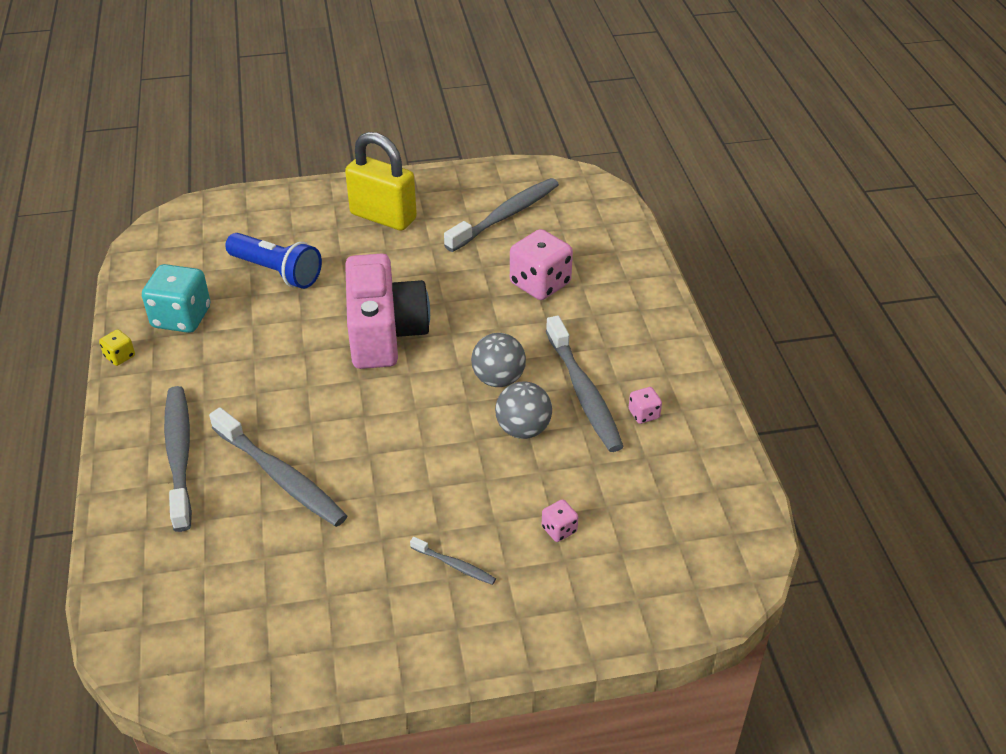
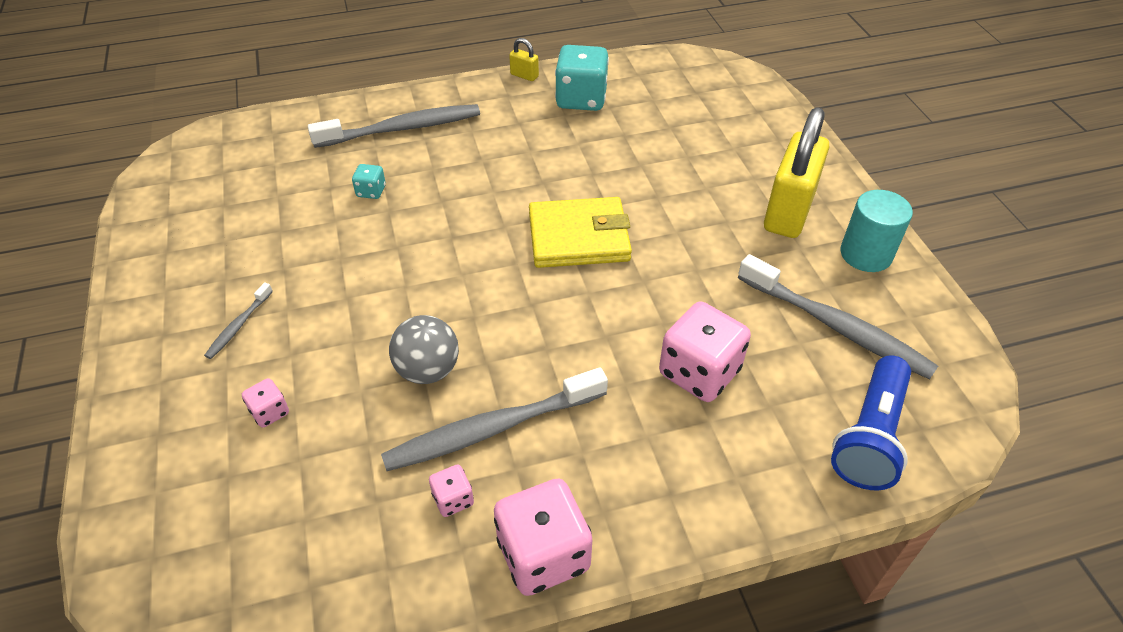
camera: 85 degrees right, 5 degrees up
yellow dice [99,329,135,366] -> yellow padlock [509,38,539,81]
grey toothbrush [209,407,347,527] -> turquoise dice [352,164,386,199]
blue flashlight [225,233,322,289] -> blue flashlight moved to [831,355,911,490]
pink camera [345,254,430,369] -> yellow wallet [529,197,632,268]
grey ball [471,333,526,387] -> none
none -> pink dice [494,479,592,596]
none -> turquoise cylinder [840,190,913,272]

